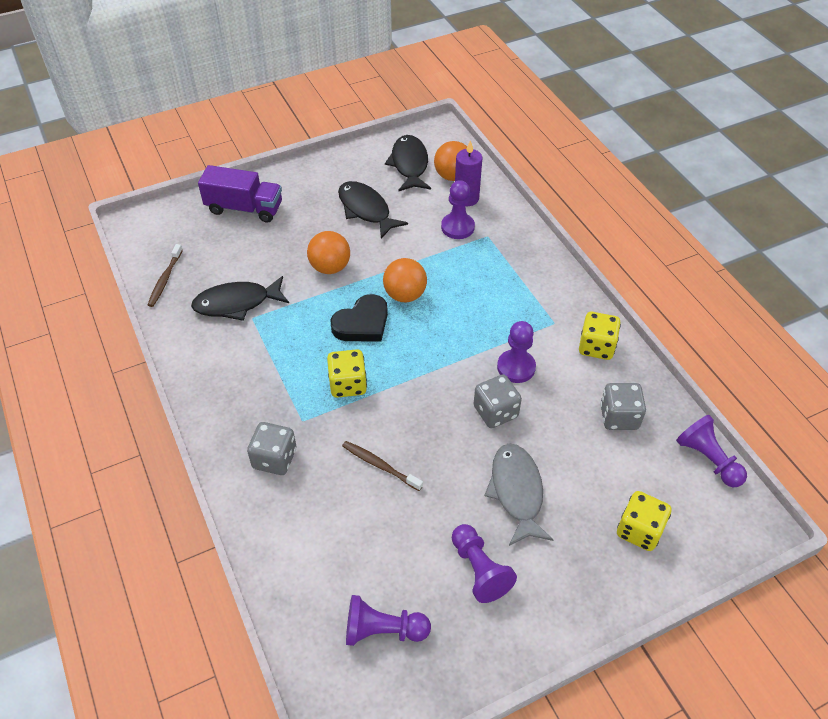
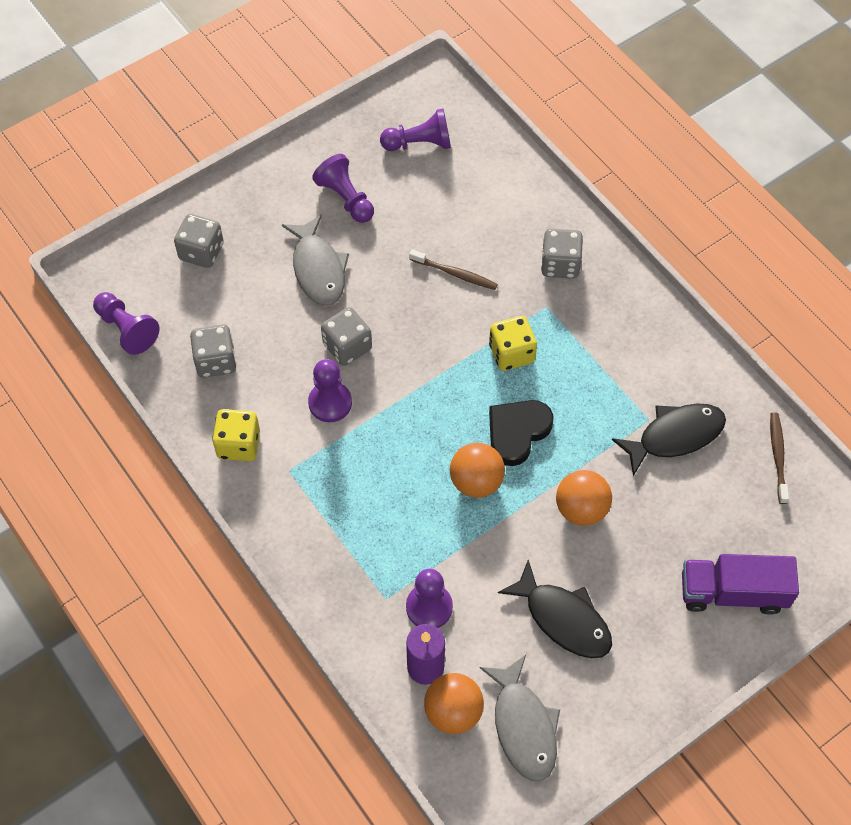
camera: 170 degrees right, 10 degrees up
black fish [385,135,431,192] -> grey fish [480,655,560,781]
yellow dice [617,491,671,551] -> grey dice [174,214,224,268]

